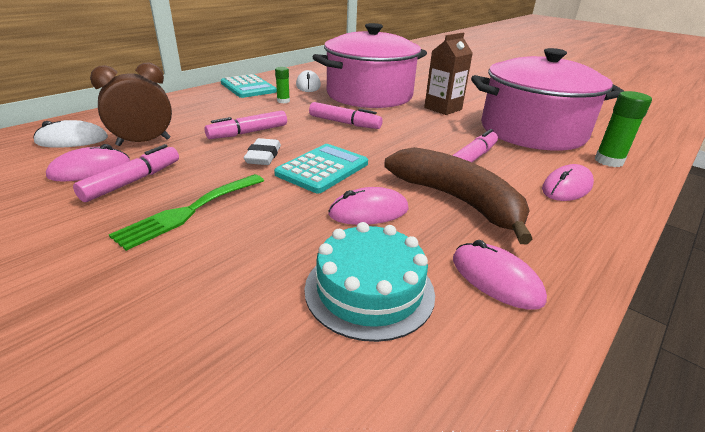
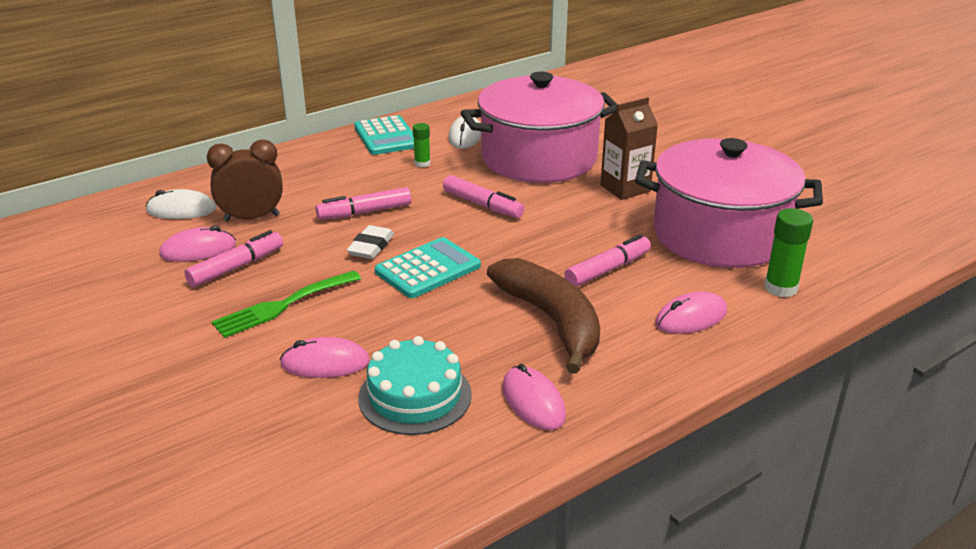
camera: 15 degrees right, 0 degrees up
pink mouse [328,187,409,225] -> pink mouse moved to [280,337,370,378]

